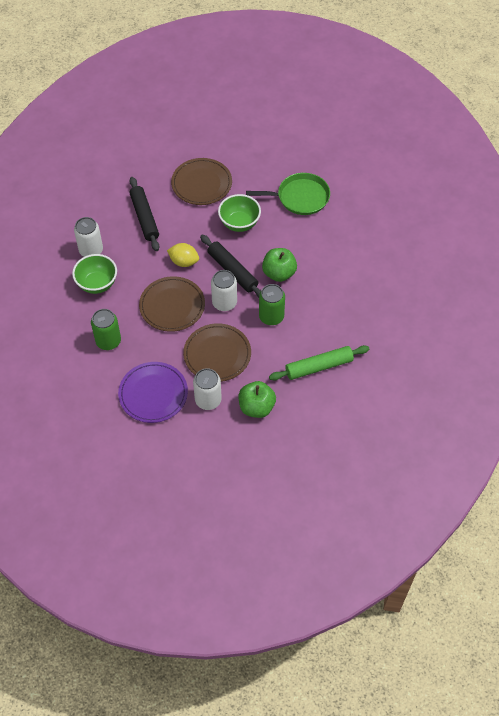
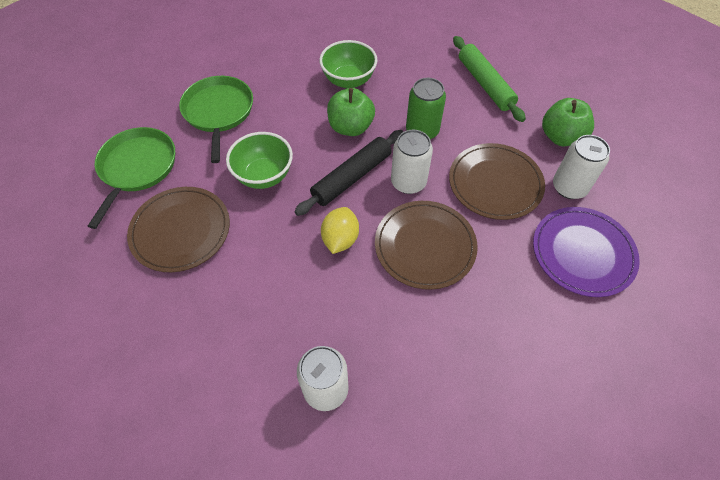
camera: 95 degrees left, 0 degrees up
green bowl [72,254,117,294] -> green bowl moved to [319,40,377,89]
green can [91,309,121,350] -> none
black rolling pin [129,177,159,251] -> none
none -> green pan [88,127,175,229]

